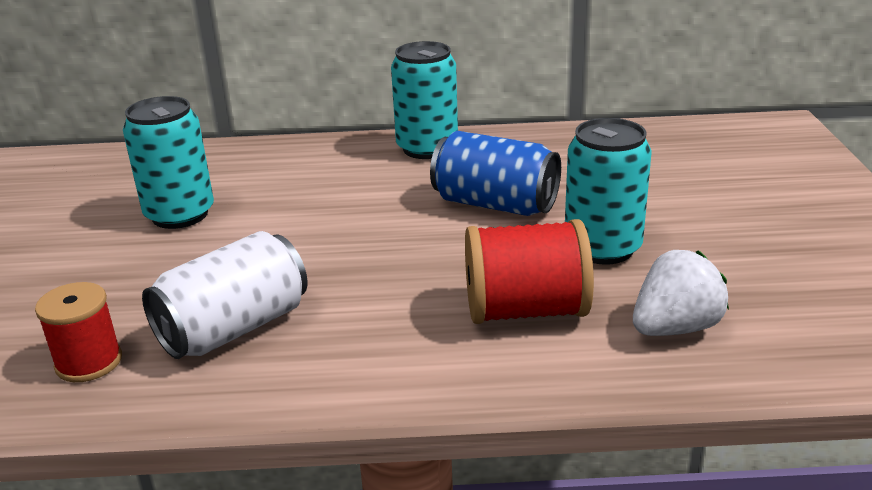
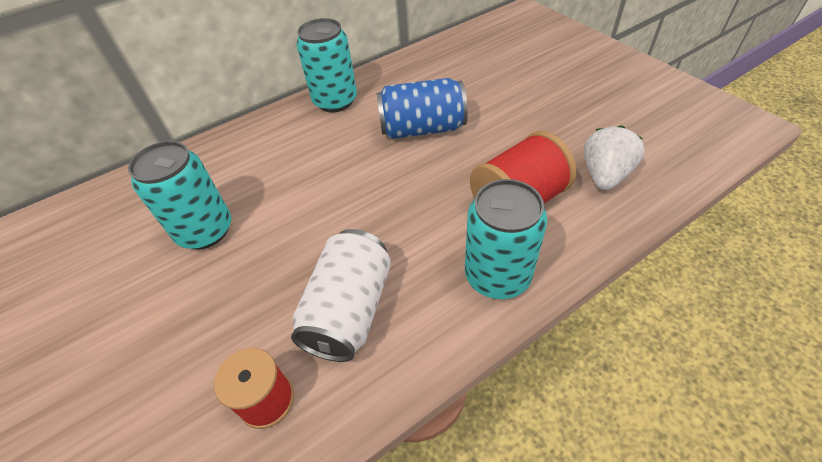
camera: 30 degrees left, 20 degrees up
turquoise can [565,118,652,265] -> turquoise can moved to [465,179,547,299]

